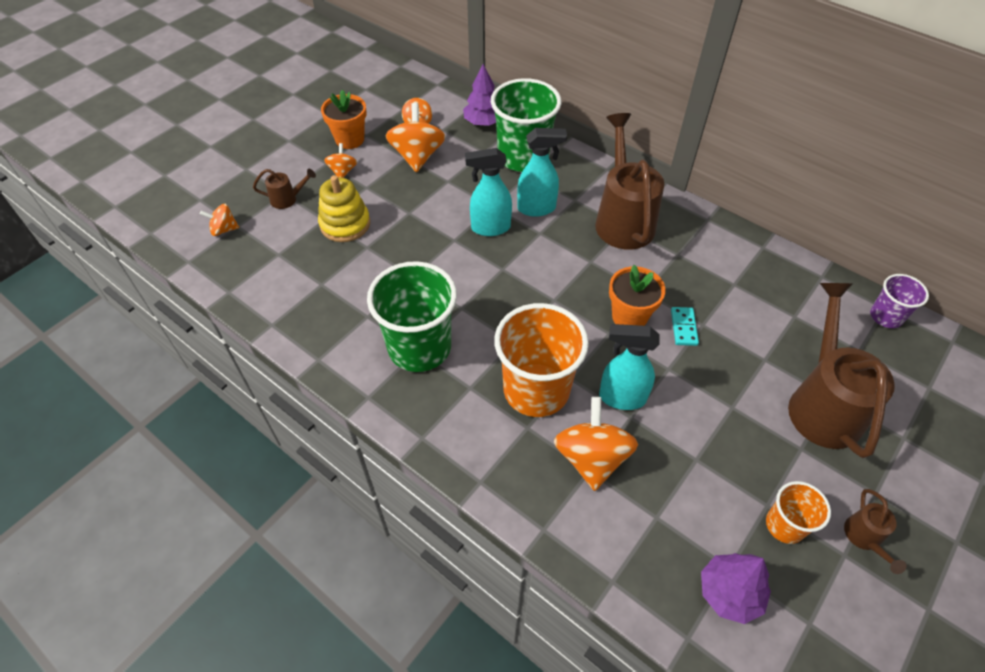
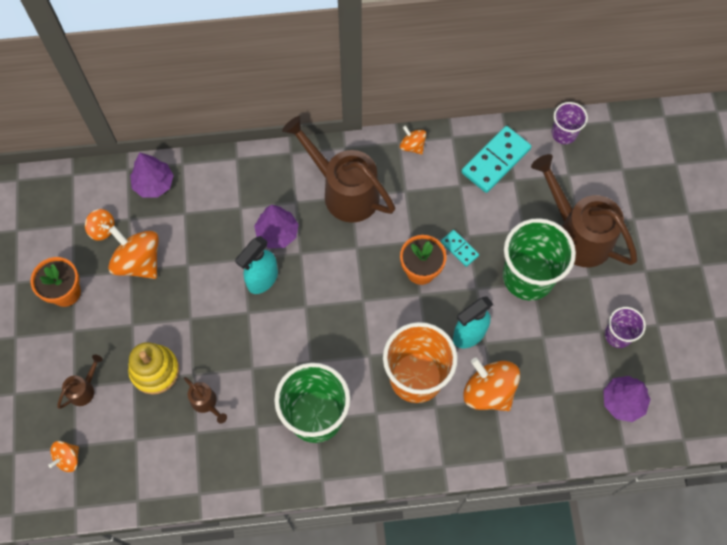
camera: 45 degrees left, 15 degrees up
orange spinning top [324,143,357,178] -> orange spinning top moved to [400,125,427,155]
green cup [491,78,561,172] -> green cup moved to [503,218,576,300]
turquoise spray bottle [517,128,567,217] -> purple tree [254,205,299,248]
orange cup [766,481,831,544] -> purple cup [605,307,646,348]
brown watering can [844,489,907,574] -> brown watering can moved to [184,377,227,423]
none -> turquoise domino [461,126,531,193]

